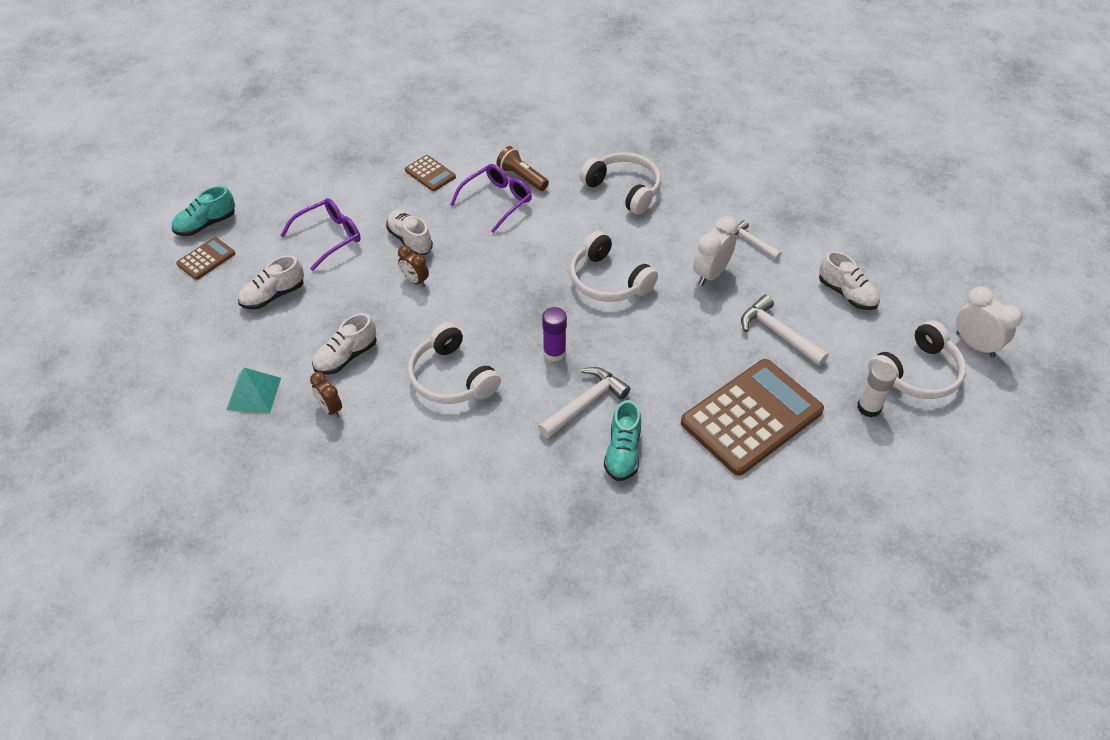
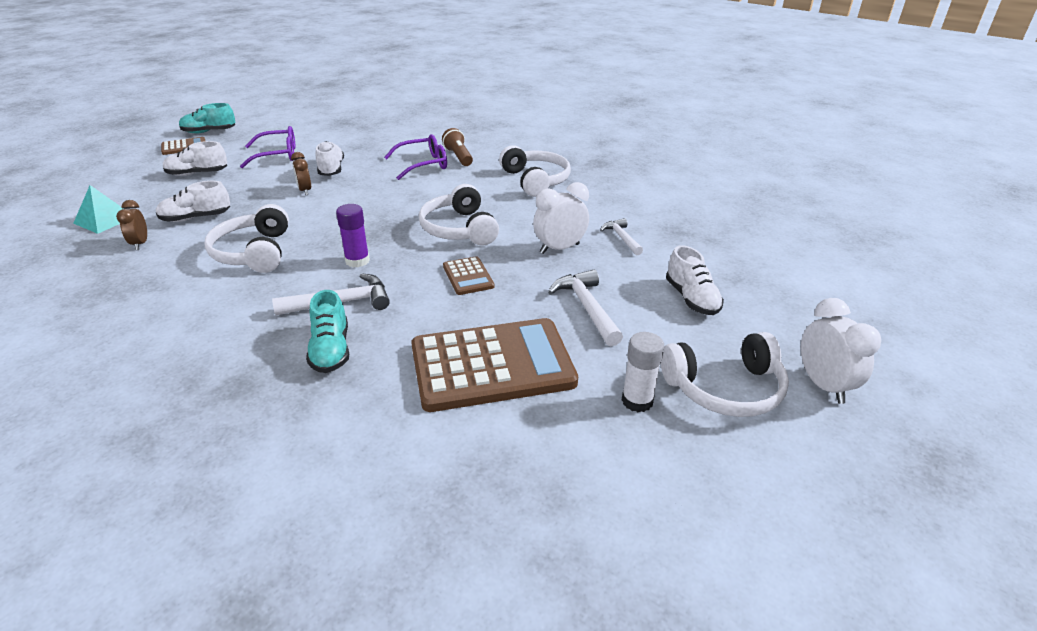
camera: 25 degrees right, 15 degrees down
brown calculator [405,155,456,191] -> brown calculator moved to [443,256,494,295]
turquoise shoe [604,400,641,481] -> turquoise shoe turned 45 degrees counterclockwise [306,290,349,373]

